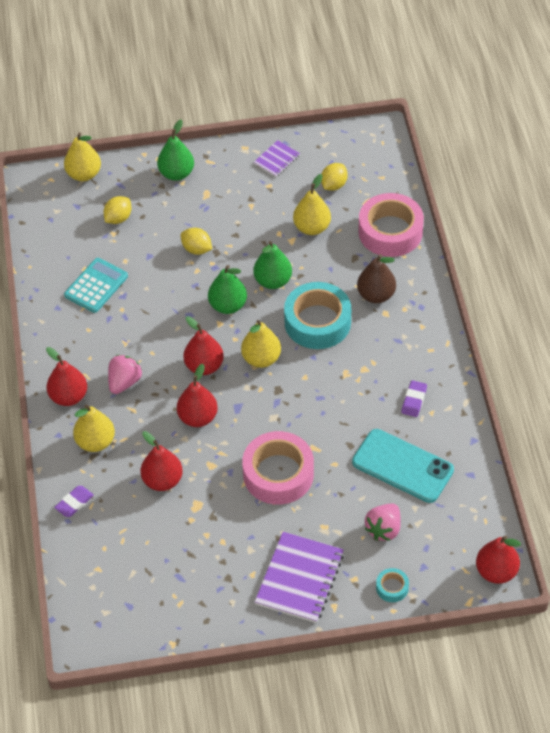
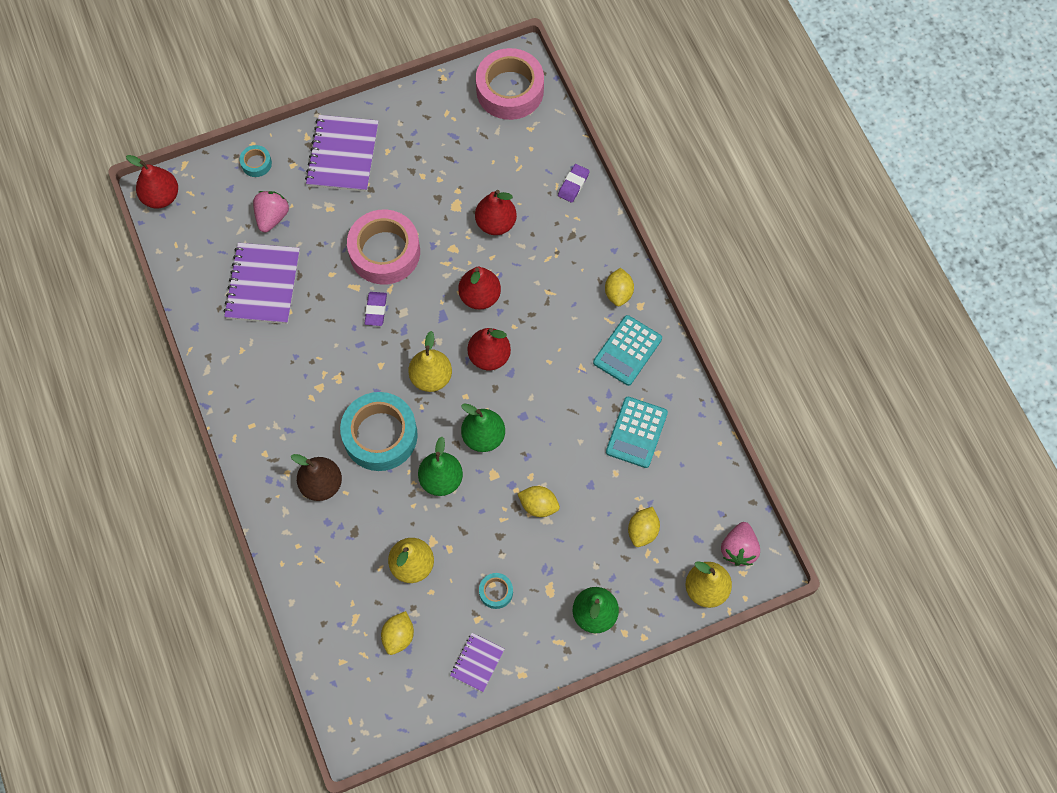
camera: 165 degrees right, 15 degrees up
red pear [46,347,87,406] -> yellow lemon [605,268,634,306]
yellow pear [73,404,115,452] -> none
pink strawberry [108,355,142,394] -> pink strawberry moved to [721,522,760,566]
turquoise phone [352,429,454,503] -> purple notebook [224,243,300,324]
pink tape [358,193,424,257] -> pink tape moved to [476,48,544,120]
purple eraser [401,380,427,417] -> purple eraser moved to [365,292,387,326]
none -> turquoise tape [479,573,513,609]
none -> turquoise calculator [593,315,662,386]

